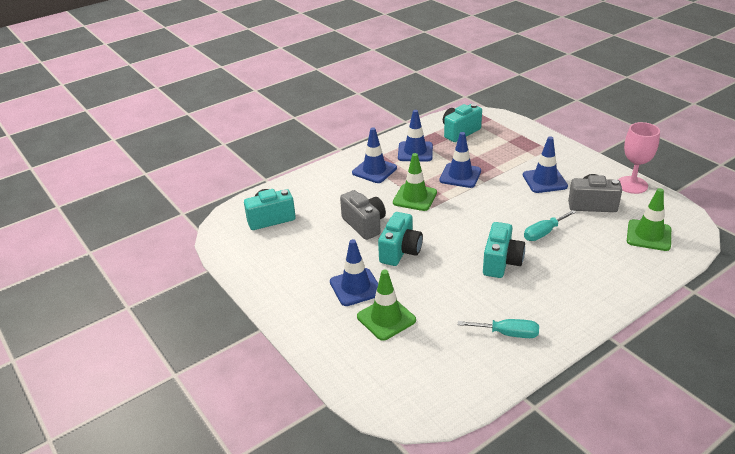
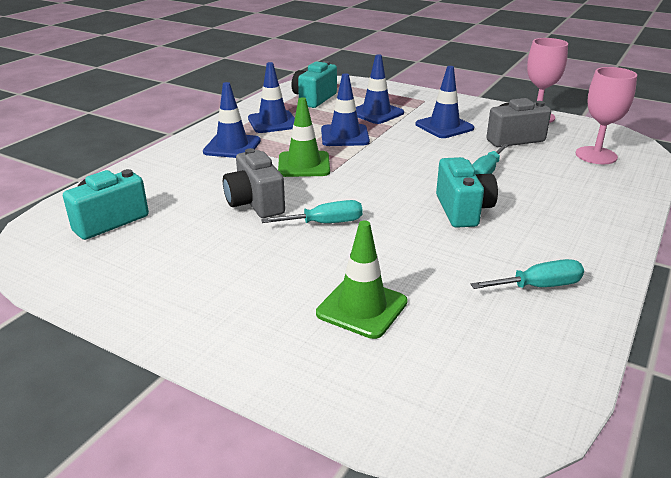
camera: 25 degrees left, 5 degrees down
blue traffic cone [330,239,378,306] -> blue traffic cone moved to [356,54,404,124]
grey camera [340,190,386,240] -> grey camera turned 150 degrees counterclockwise [223,148,285,218]
turquoise camera [378,212,423,266] -> turquoise screwdriver [261,200,363,223]
green traffic cone [627,188,671,251] -> pink goblet [576,67,637,164]

